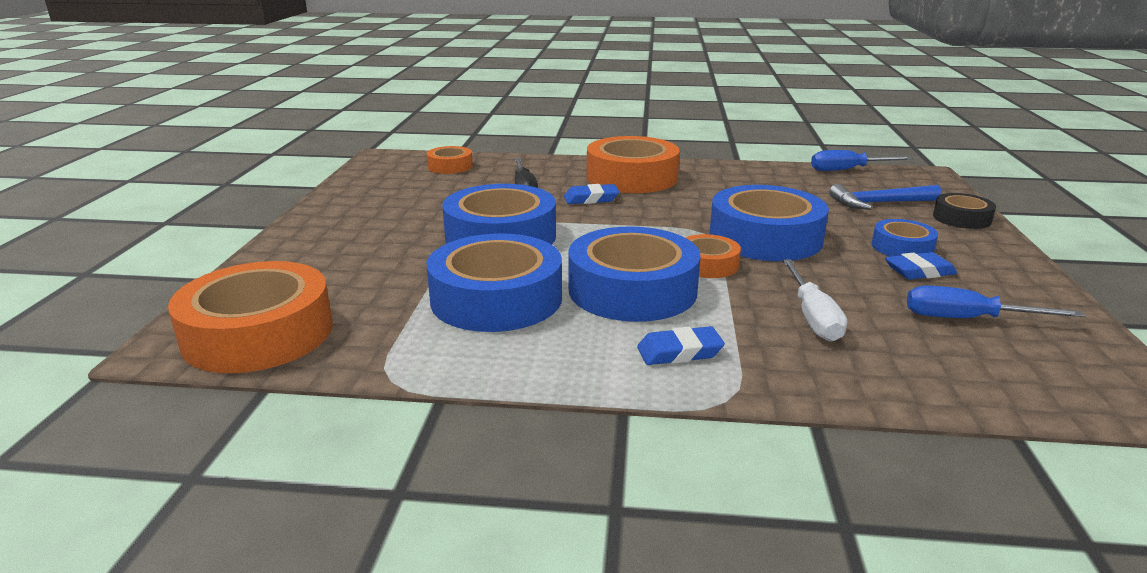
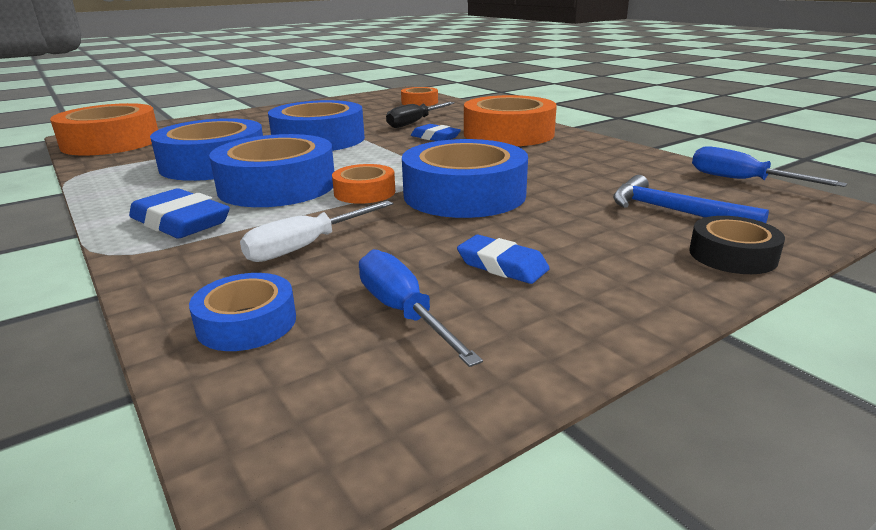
camera: 50 degrees right, 0 degrees up
blue eraser [637,326,725,365] -> blue eraser [129,188,230,238], size x1.53
blue tape [872,219,938,256] -> blue tape moved to [189,273,296,351]

